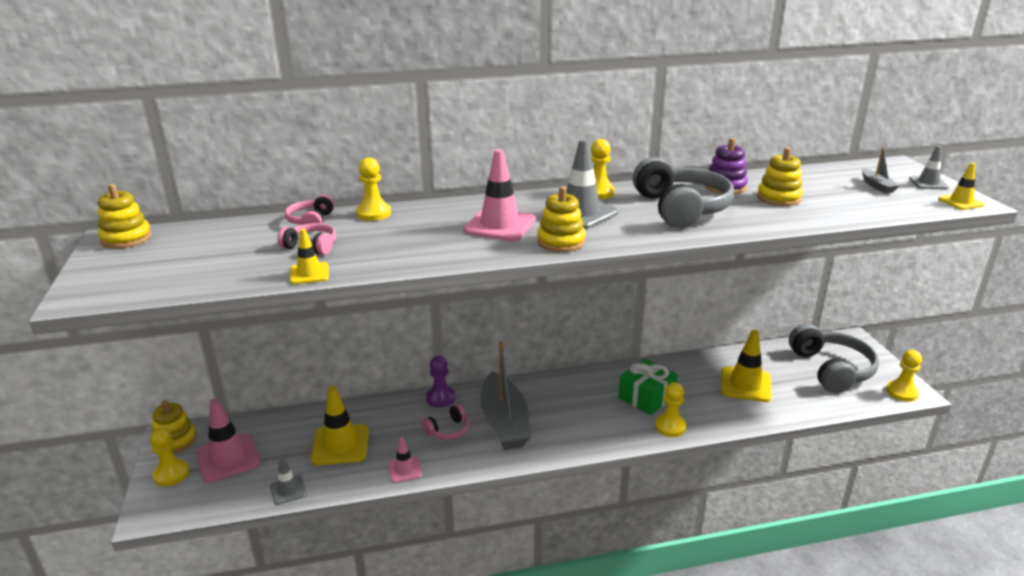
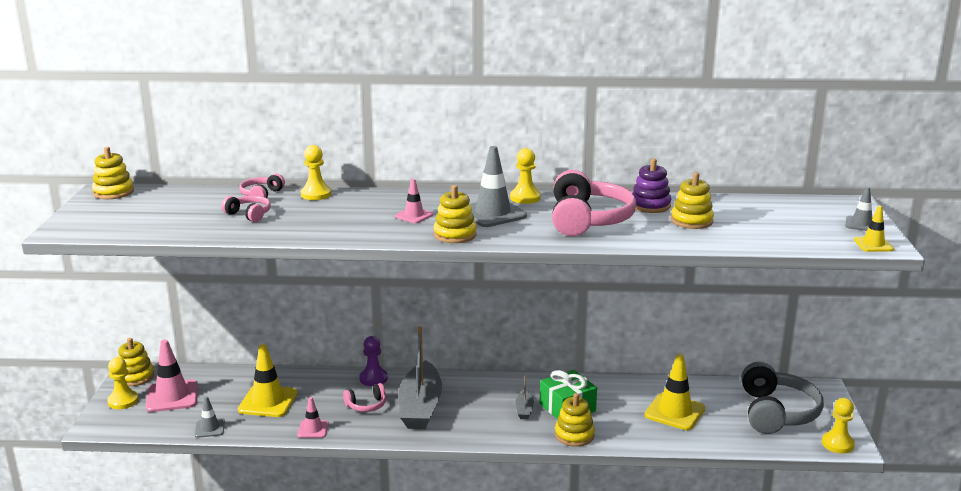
camera: 15 degrees right, 5 degrees down
yellow traffic cone [290,228,329,284] -> none
pink traffic cone [463,149,536,241] -> pink traffic cone [395,179,433,223], size x0.55
grey headphones [633,157,734,228] -> pink headphones [552,170,636,236]
yellow pawn [655,382,687,437] -> yellow stacking toy [555,393,595,447]
grey boat [862,147,900,193] -> grey boat moved to [515,376,534,419]

